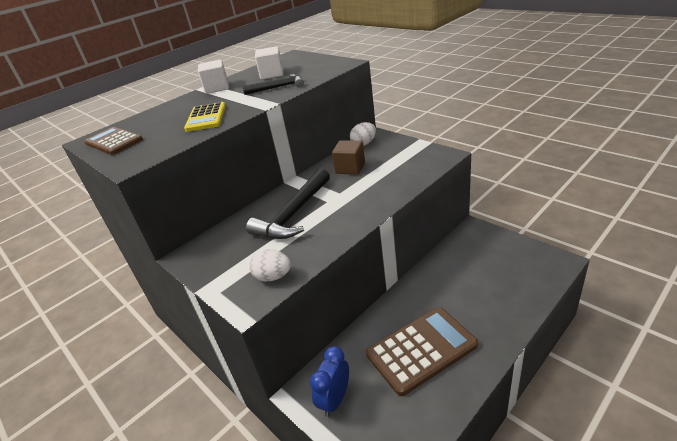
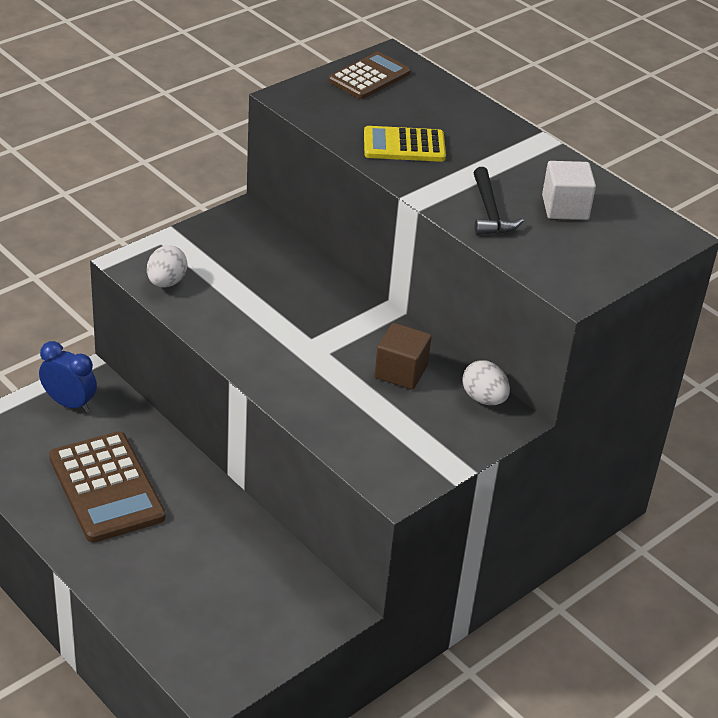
camera: 85 degrees right, 5 degrees up
white cube [198,59,229,94] -> none
black hammer [246,168,330,239] -> none

